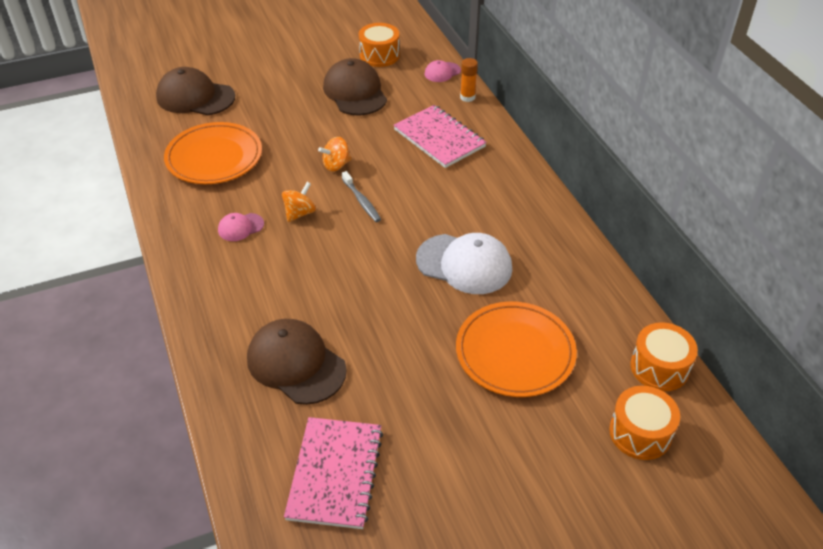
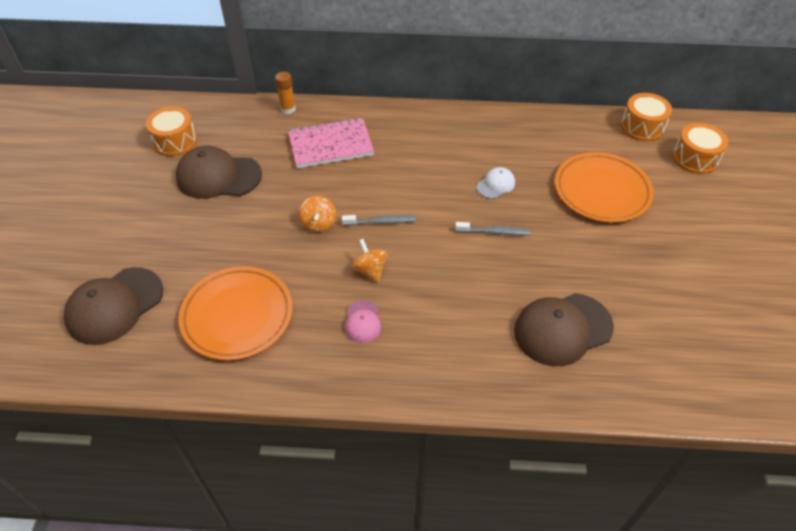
camera: 65 degrees left, 5 degrees up
pink notebook [284,417,383,529] -> none
white cap [416,233,512,294] -> white cap [477,167,515,199], size x0.49
pink cap [424,60,461,82] -> none
none -> grey toothbrush [455,222,530,235]

